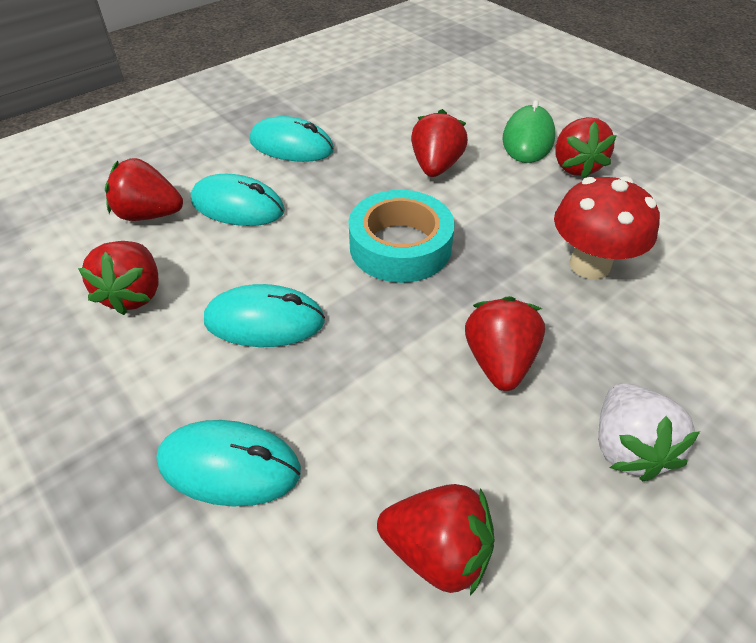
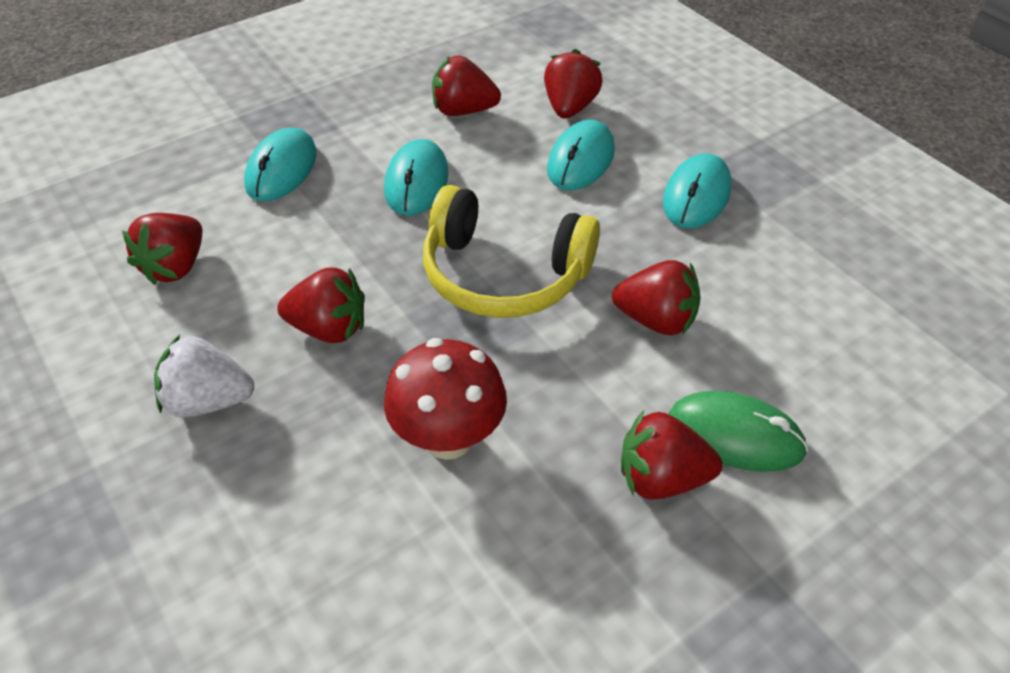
camera: 95 degrees right, 0 degrees up
turquoise tape [349,190,455,283] -> yellow headphones [423,185,600,318]

